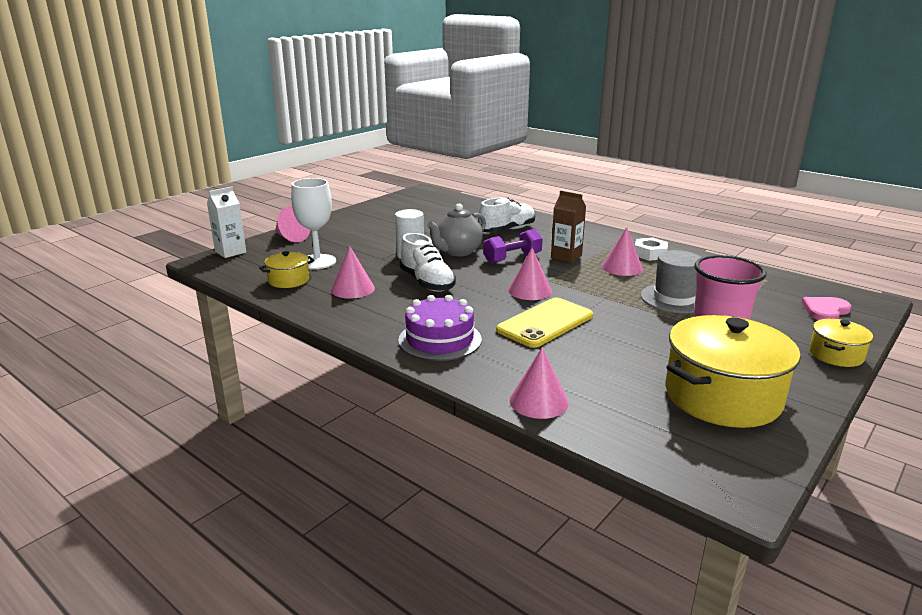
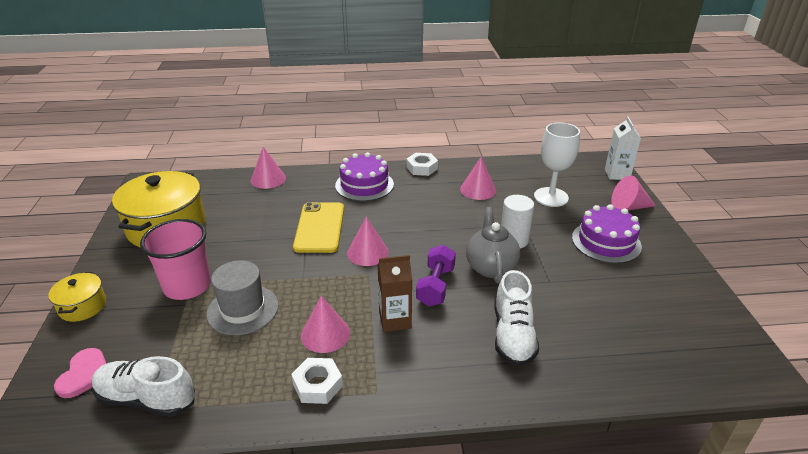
camera: 135 degrees right, 10 degrees up
yellow pot [259,251,314,288] -> none
white shoe [399,233,456,292] -> white shoe moved to [92,356,195,417]
none -> white nut [406,153,438,176]
none -> purple cake [572,204,642,264]

